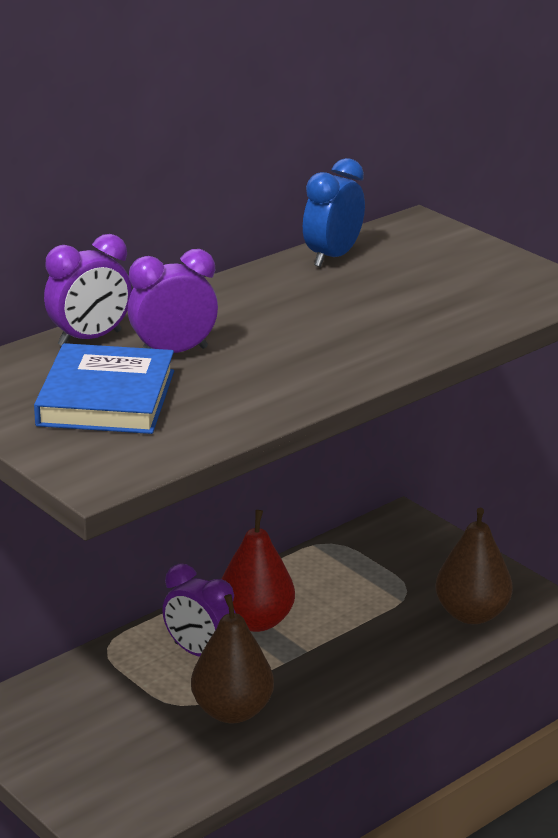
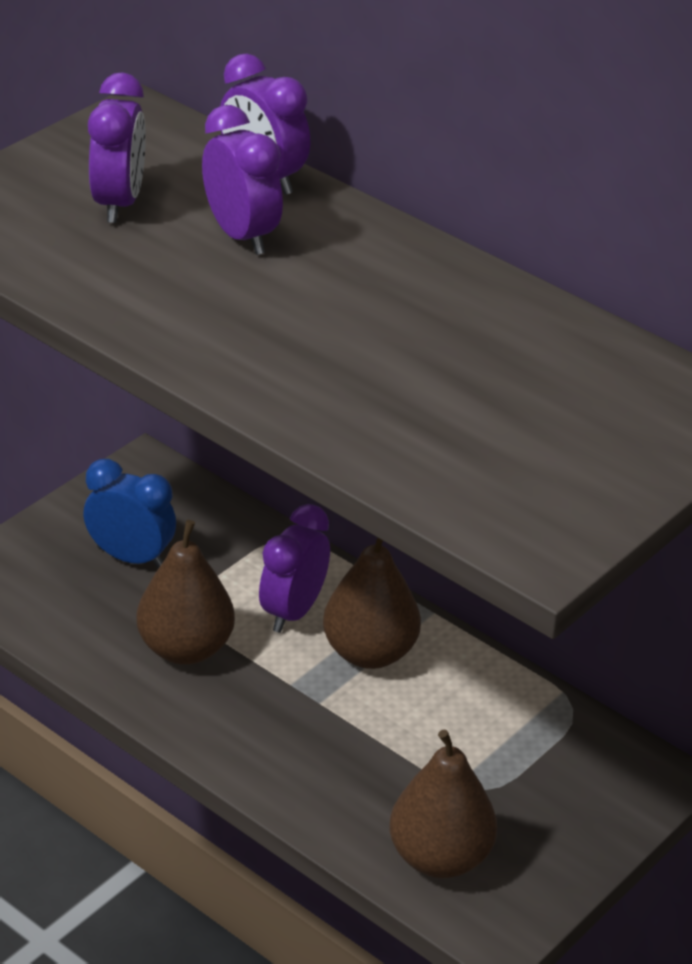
camera: 80 degrees right, 10 degrees up
blue book [34,343,174,434] -> purple clock [88,72,146,223]
red pear [222,510,295,632] -> brown pear [323,538,421,669]
blue clock [303,158,365,267] -> blue clock moved to [83,459,176,569]

